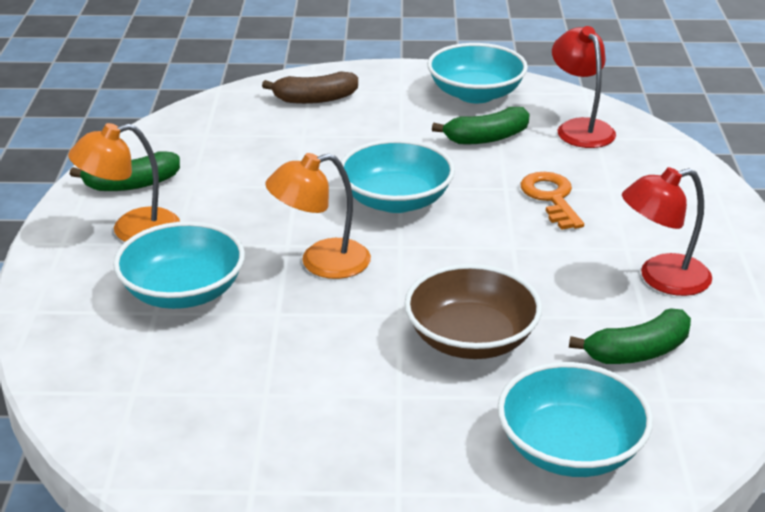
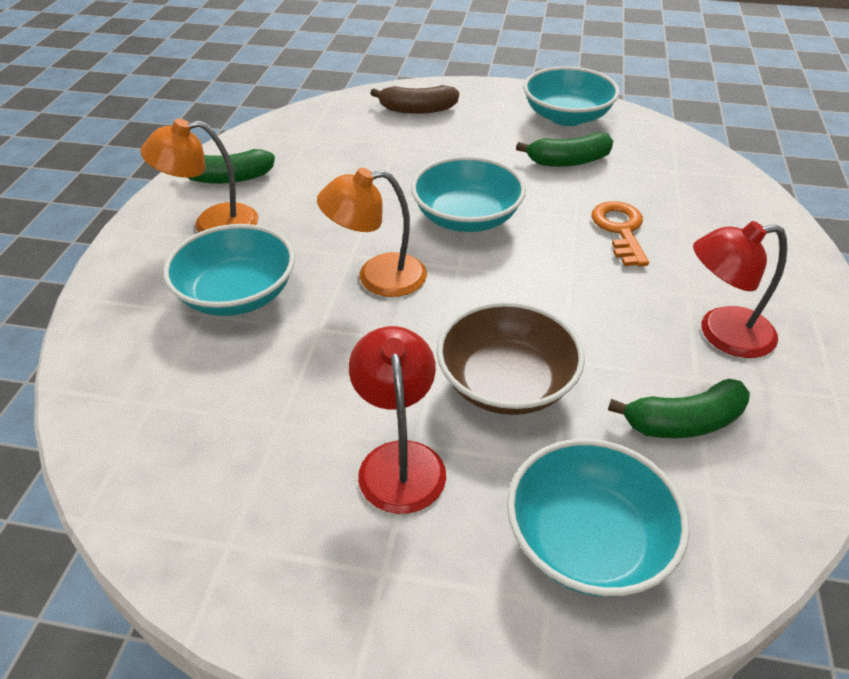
camera: 10 degrees right, 10 degrees up
red lamp [552,26,616,148] -> red lamp moved to [349,326,446,514]

